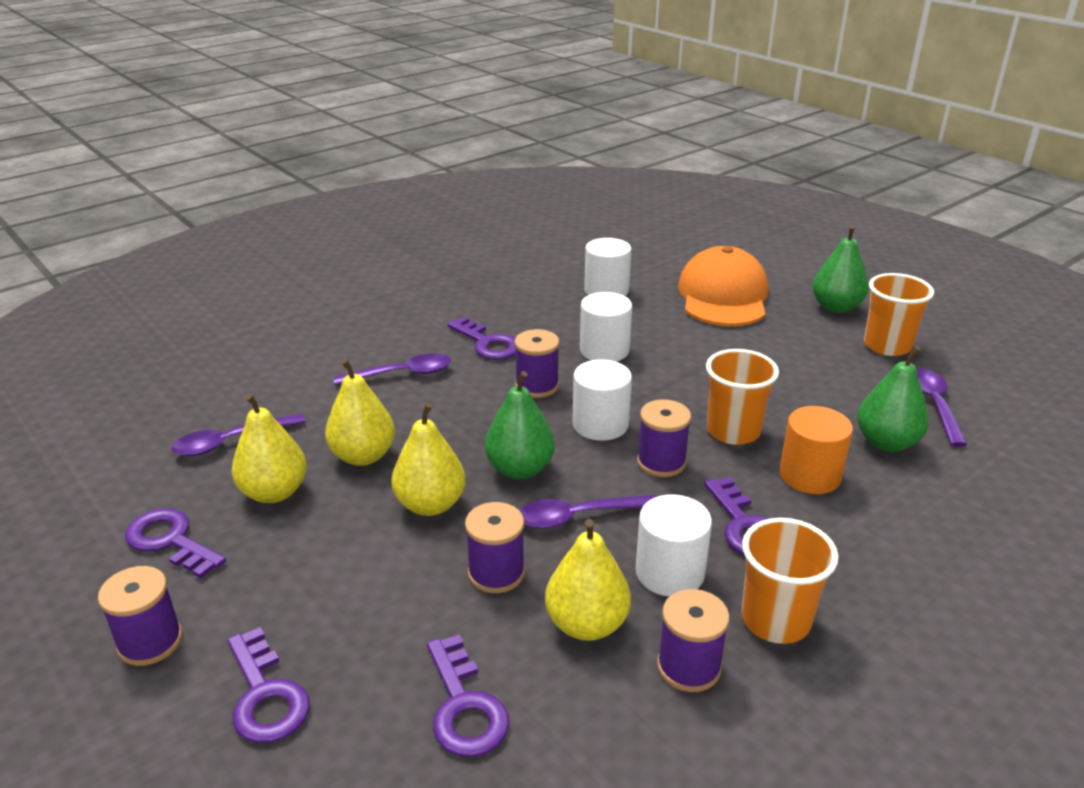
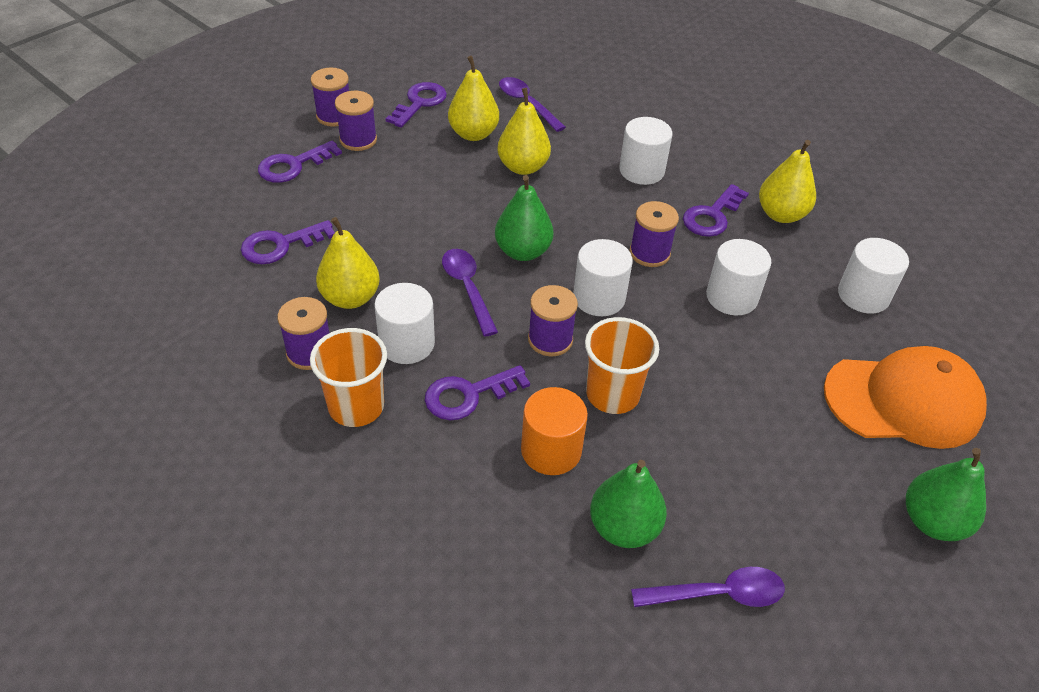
camera: 80 degrees right, 15 degrees up
purple spoon [333,353,451,386] -> white cylinder [619,117,672,185]
yellow pear [391,403,466,516] -> yellow pear moved to [759,140,816,223]
purple spool [465,502,525,593] -> purple spool moved to [335,91,377,151]
orange cup [864,273,934,356] -> none

